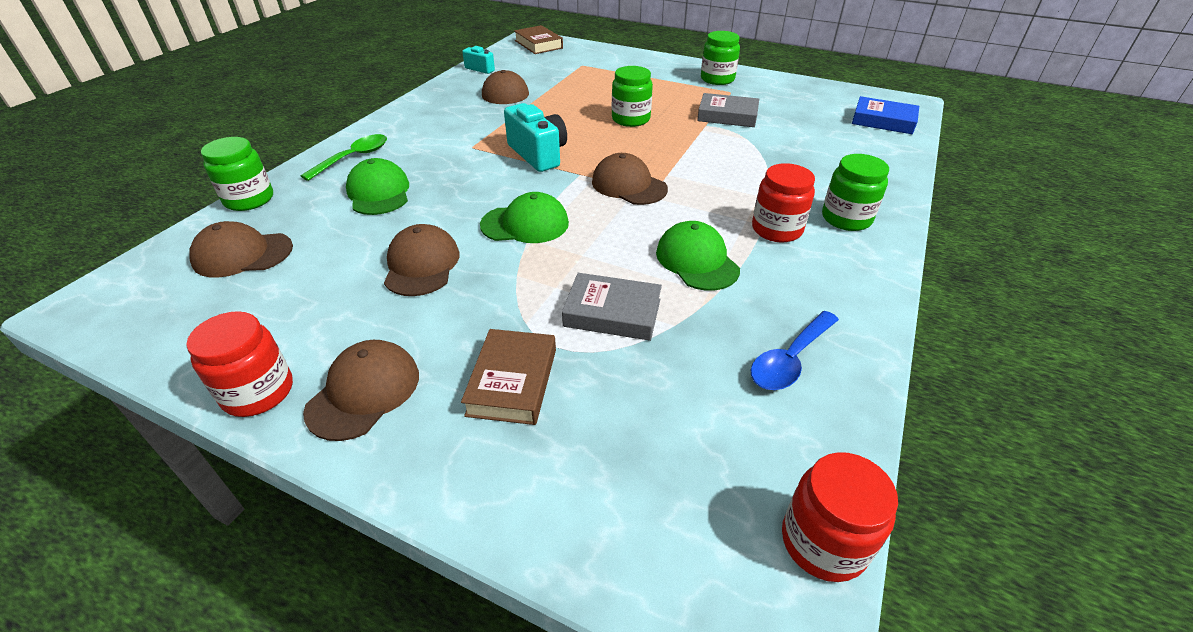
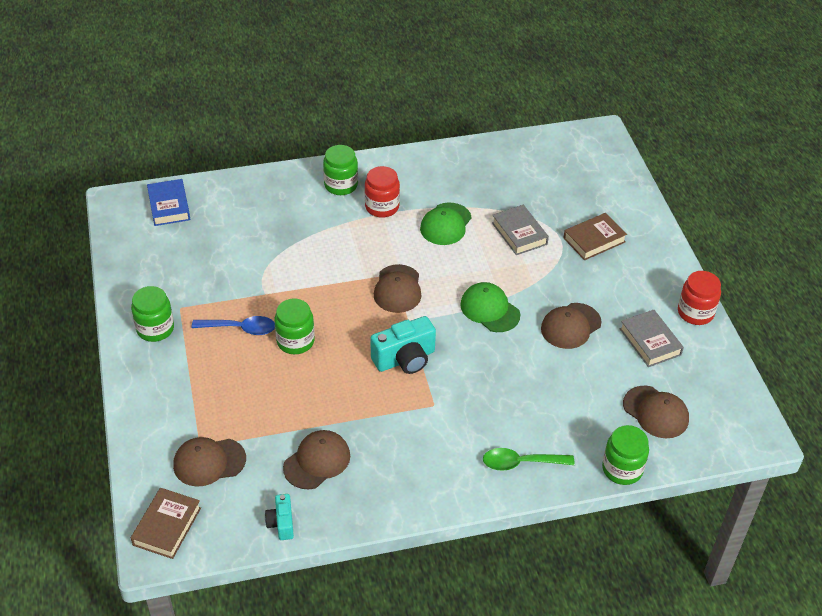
camera: 130 degrees left, 5 degrees up
brown cap [303,340,419,441] -> brown cap moved to [173,437,246,487]
green cap [346,158,409,215] -> none
turquoise camera [504,103,567,172] -> turquoise camera turned 135 degrees counterclockwise [371,316,436,374]
grey book [697,93,759,127] -> grey book moved to [620,309,684,367]
blue spoon [751,311,839,390] -> blue spoon moved to [191,316,275,335]
red jar [782,452,898,582] -> none

